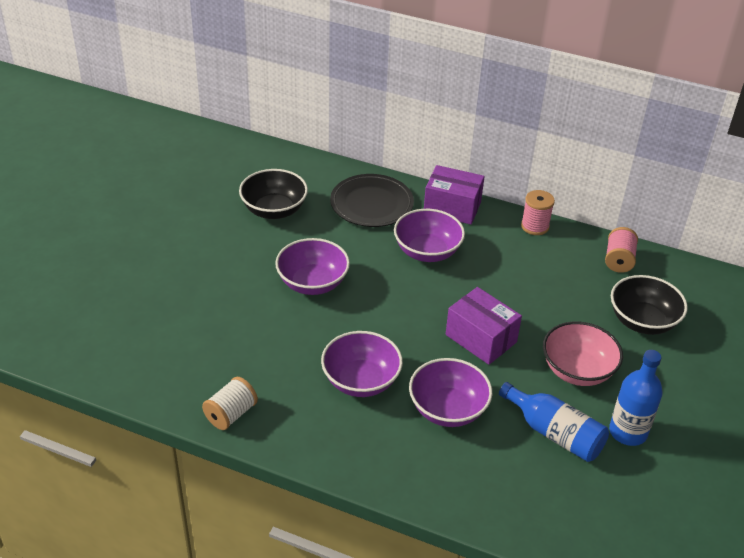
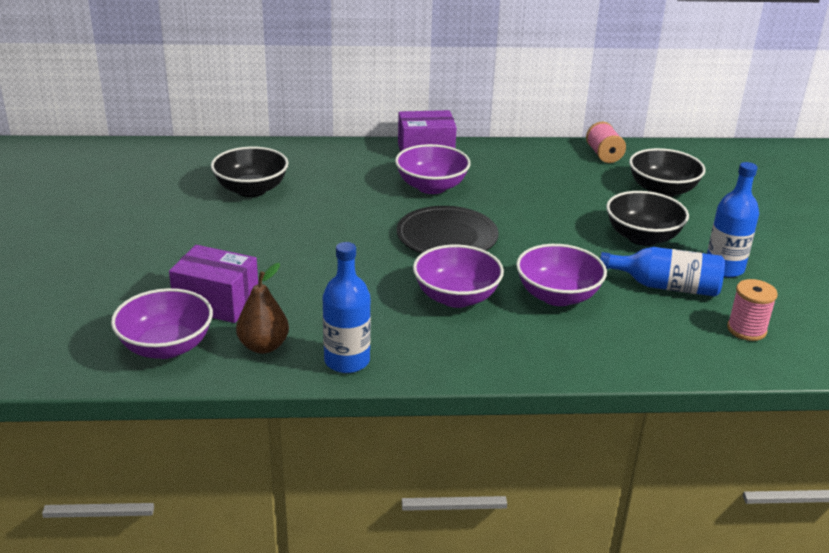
camera: 25 degrees left, 10 degrees down
white spool [202,377,258,430] -> blue bottle [323,242,371,373]
purple bowl [275,238,350,295] -> purple bowl moved to [111,288,213,359]
black plate [330,174,414,227] -> black plate moved to [397,206,499,253]
purple box [446,287,522,365] -> purple box moved to [169,245,258,323]
pink spool [521,190,555,235] -> pink spool moved to [727,279,778,341]
pink bowl [543,322,623,386] -> black bowl [606,191,689,246]
none -> brown pear [236,263,289,354]

